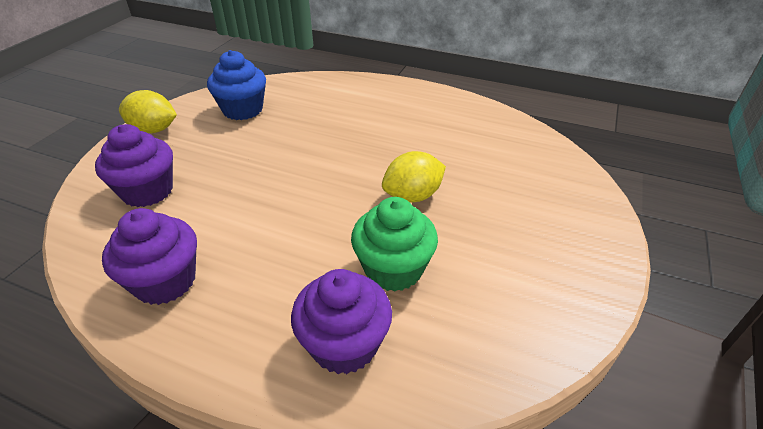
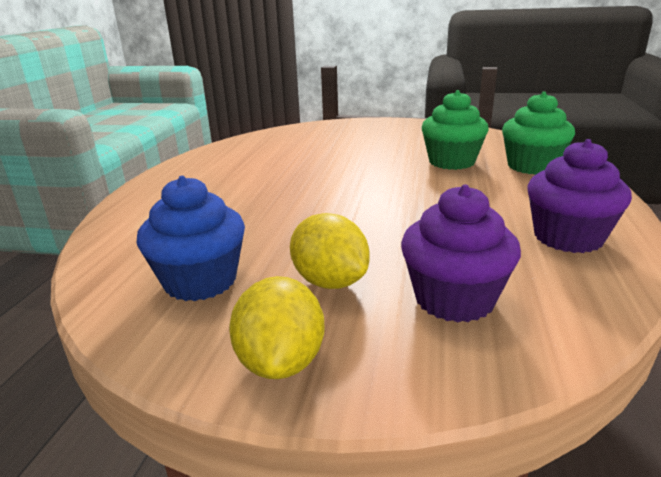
camera: 100 degrees left, 15 degrees down
purple cupcake [291,269,392,374] -> green cupcake [502,92,575,175]
yellow lemon [382,151,446,203] -> yellow lemon moved to [290,213,370,289]

